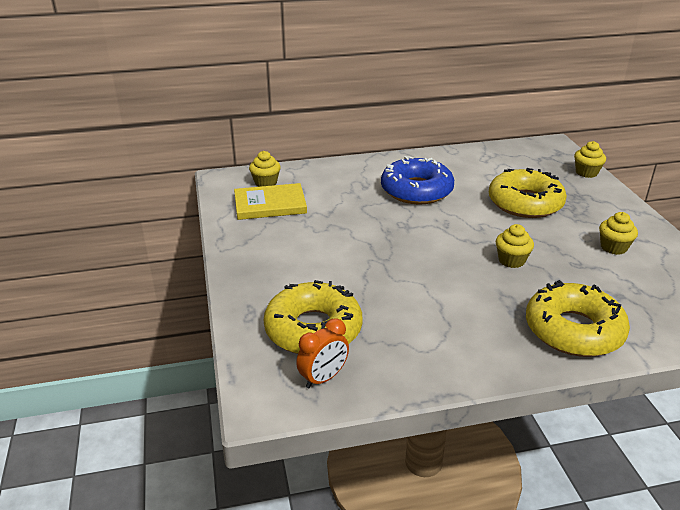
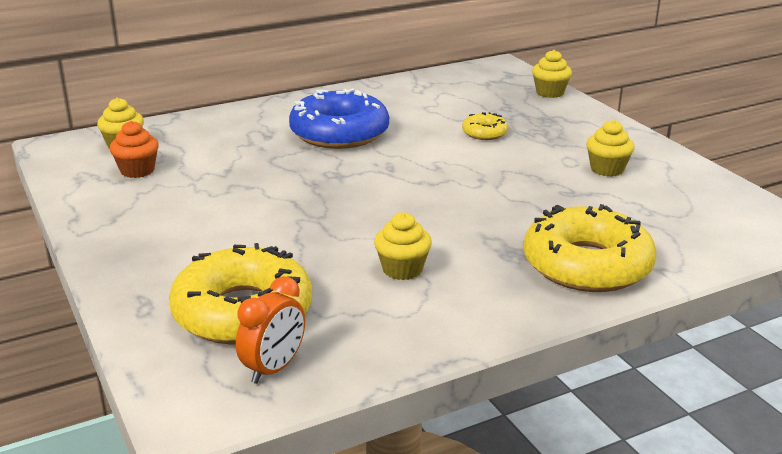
camera: 15 degrees left, 5 degrees down
yellow book [234,183,307,220] -> orange cupcake [110,121,159,178]
yellow donut [489,168,567,218] -> yellow donut [462,112,508,140], size x0.46
yellow cupcake [496,224,534,268] -> yellow cupcake moved to [374,212,432,280]

